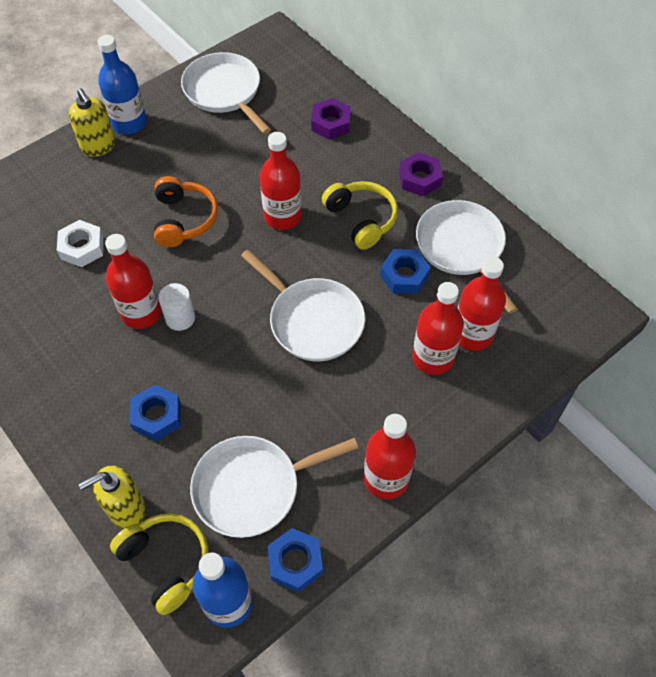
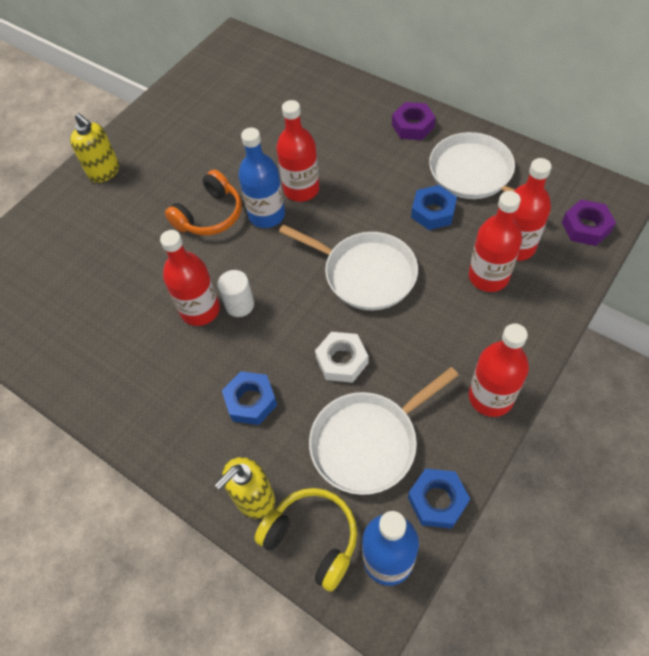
camera: 10 degrees left, 0 degrees up
white nut [57,220,104,267] -> white nut moved to [315,332,368,383]
blue bottle [98,35,147,134] -> blue bottle moved to [238,128,285,228]
orange headphones [154,176,218,247] -> orange headphones turned 60 degrees clockwise [165,170,242,235]
white pan [181,52,271,134] -> none
purple nut [311,98,351,140] -> purple nut moved to [562,199,616,246]
yellow headphones [322,181,398,250] -> none

